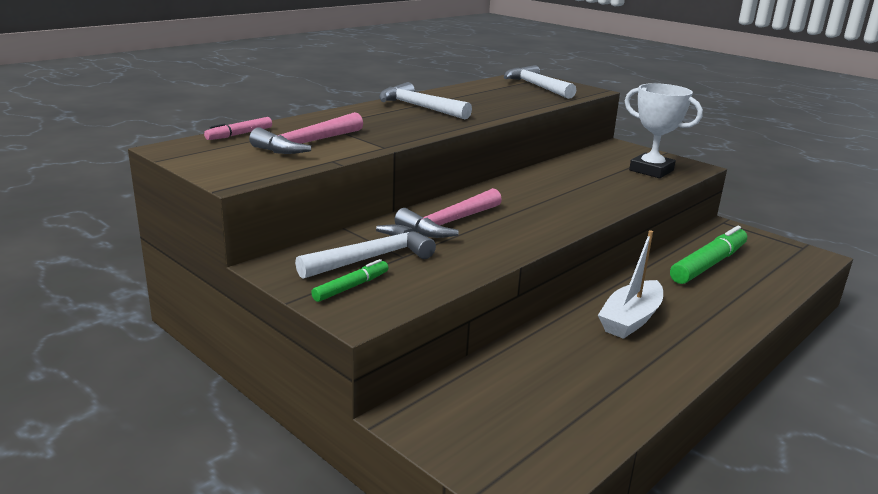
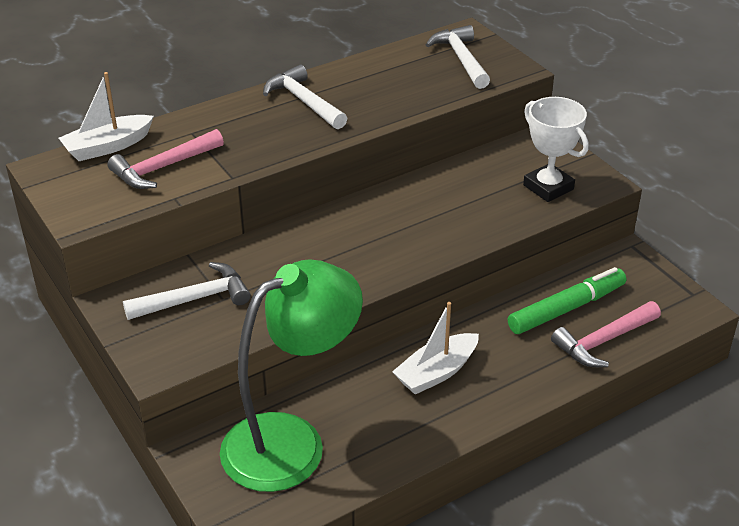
camera: 15 degrees right, 15 degrees up
pink marker [204,117,272,140] -> white boat [59,72,154,161]
green marker [311,259,388,302] -> none
pink hammer [395,188,502,238] -> pink hammer moved to [551,301,661,367]
none -> green lamp [220,259,363,492]

